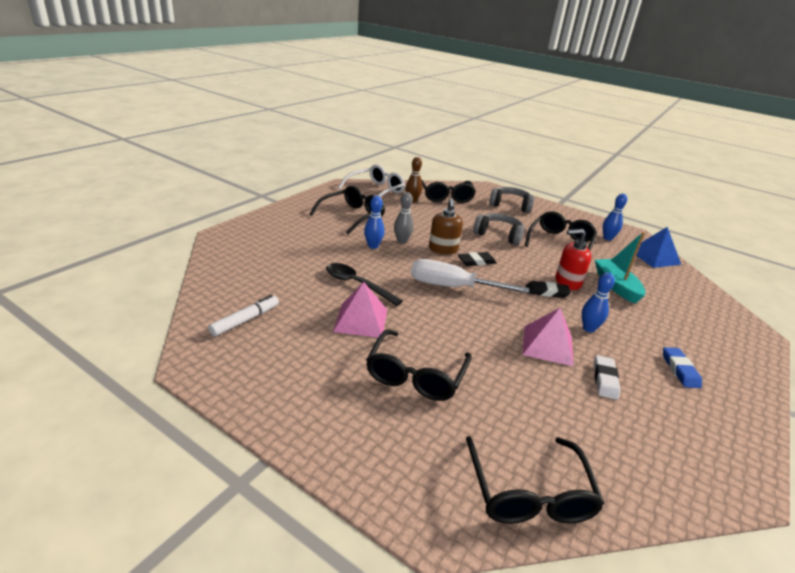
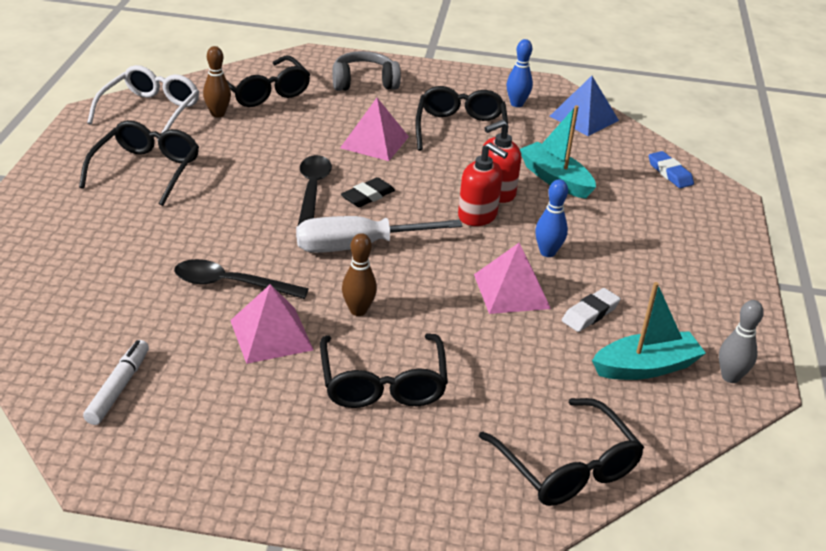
camera: 25 degrees left, 5 degrees up
blue bowling pin [364,196,385,249] -> none
grey bowling pin [394,192,414,244] -> grey bowling pin moved to [719,300,764,383]
brown soap dispenser [429,198,463,254] -> black spoon [298,155,332,225]
grey headphones [473,213,525,245] -> pink pyramid [340,98,409,161]
black eraser [526,281,571,298] -> red soap dispenser [458,143,508,226]
white eraser [594,355,620,400] -> white eraser turned 60 degrees clockwise [562,288,621,332]
blue eraser [663,347,702,388] -> blue eraser moved to [649,151,694,188]
none -> brown bowling pin [342,233,377,316]
none -> turquoise boat [592,282,706,380]

